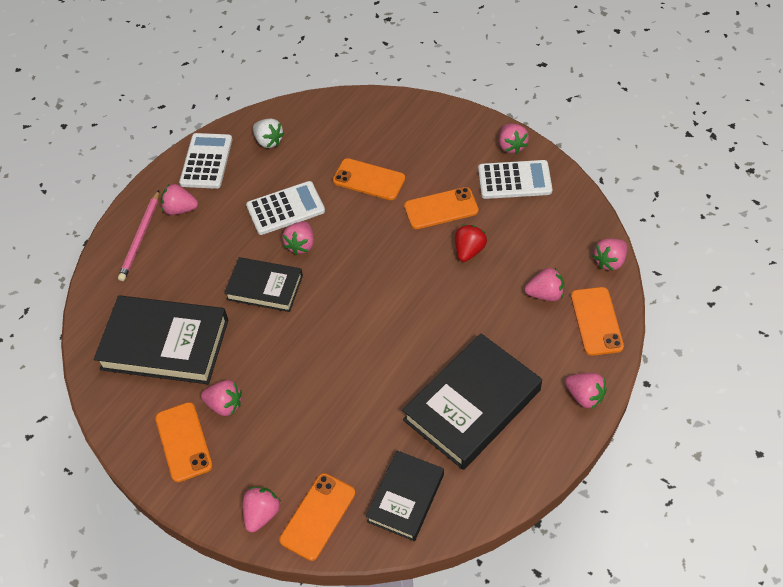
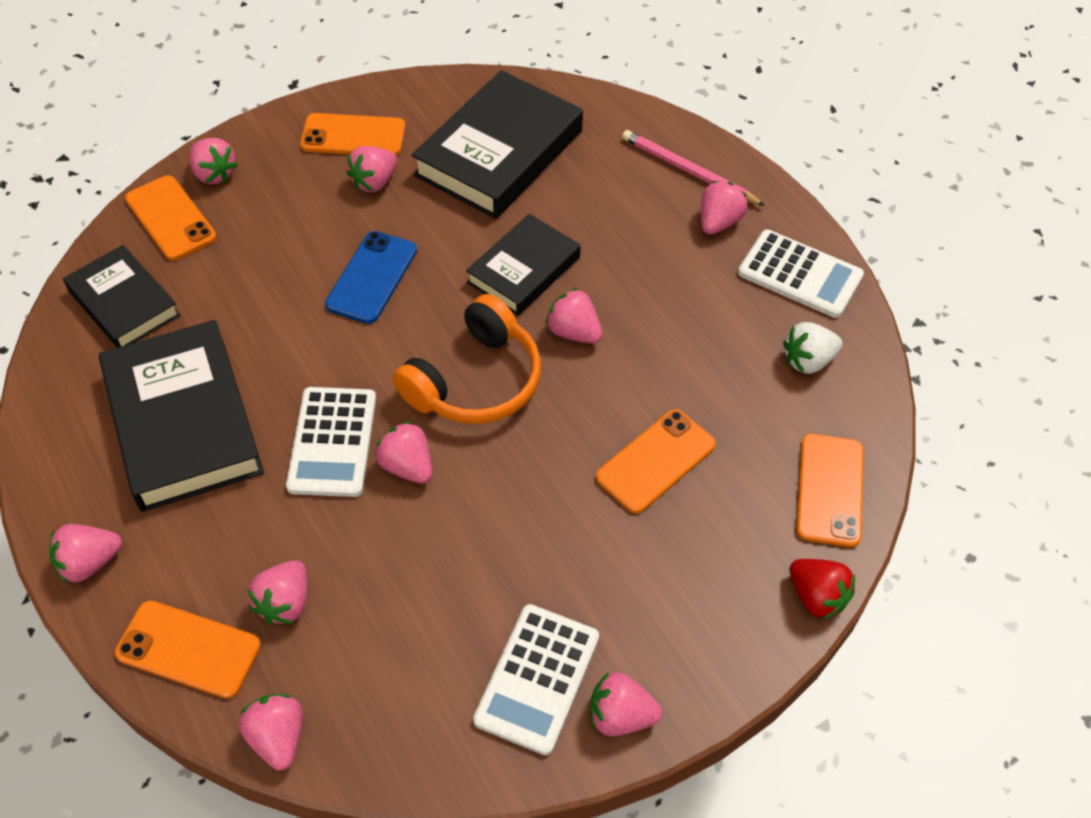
camera: 110 degrees right, 0 degrees up
white calculator [246,181,325,235] -> white calculator moved to [286,387,376,497]
orange phone [404,187,479,229] -> orange phone moved to [796,434,864,547]
red strawberry [455,225,487,262] -> red strawberry moved to [789,559,855,620]
none -> blue phone [325,231,417,324]
none -> pink strawberry [375,421,432,484]
none -> orange headphones [393,294,541,424]

